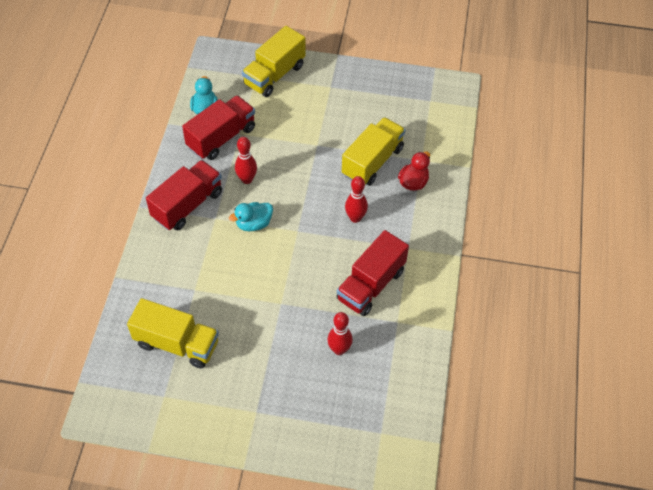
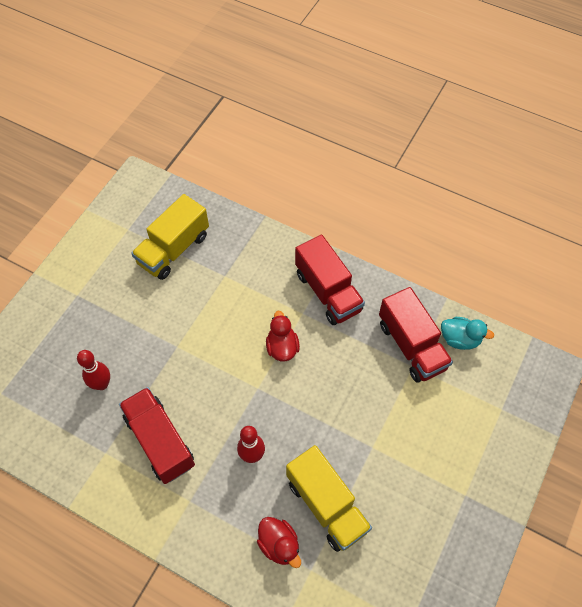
camera: 110 degrees right, 5 degrees up
turquoise duck [229,202,273,231] -> red duck [266,311,300,361]
red bowling pin [235,137,257,184] -> none
yellow truck [242,26,306,97] -> none

